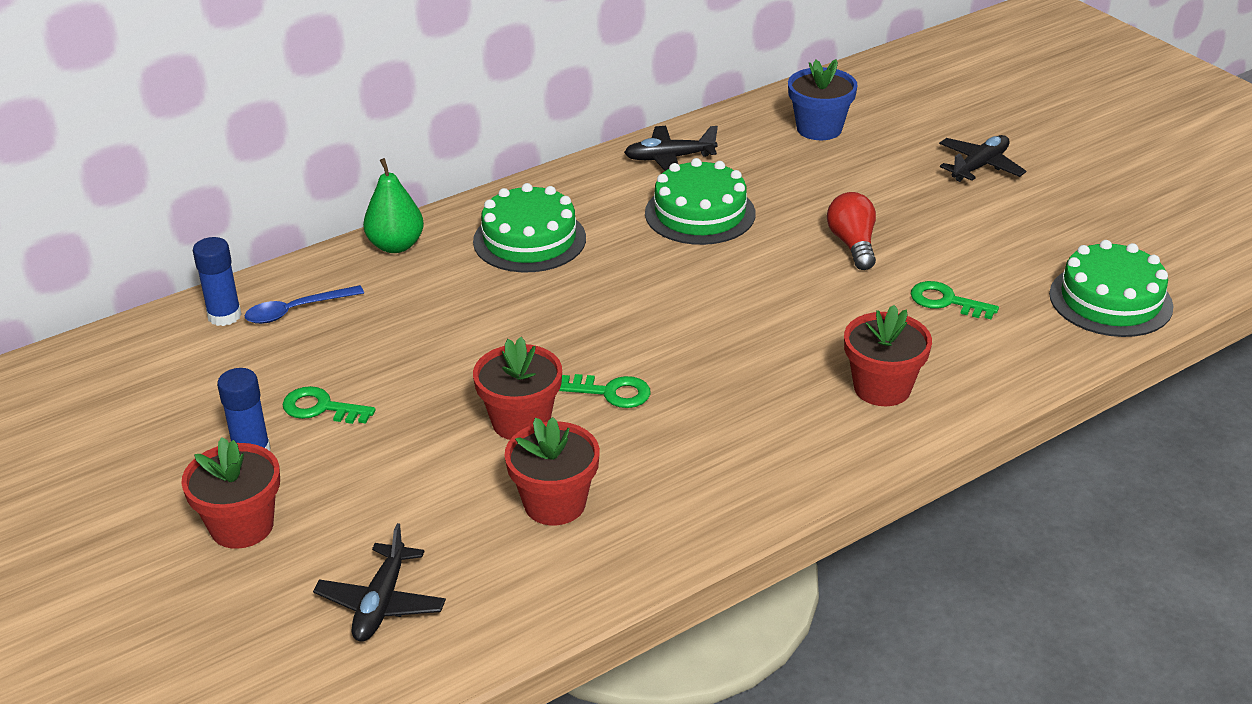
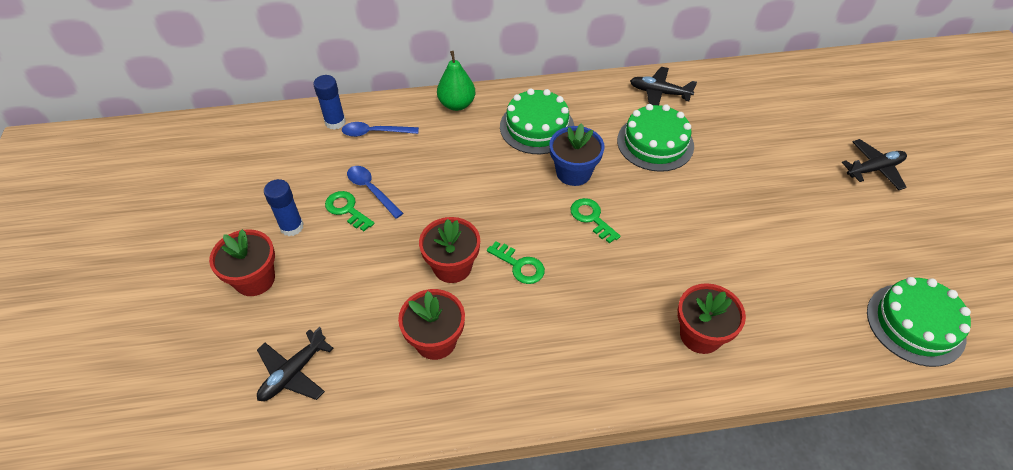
camera: 25 degrees right, 15 degrees up
blue flower pot [788,59,857,140] -> blue flower pot moved to [550,123,604,186]
red light bulb [827,192,876,270] -> none
green key [911,281,999,319] -> green key moved to [570,198,621,244]
none -> blue spoon [347,166,403,219]

